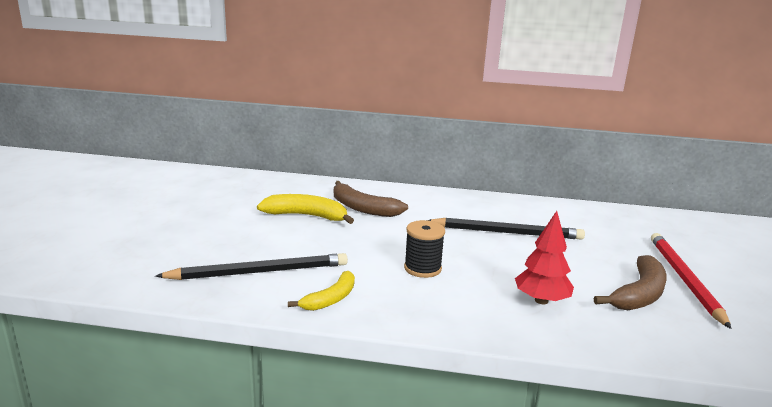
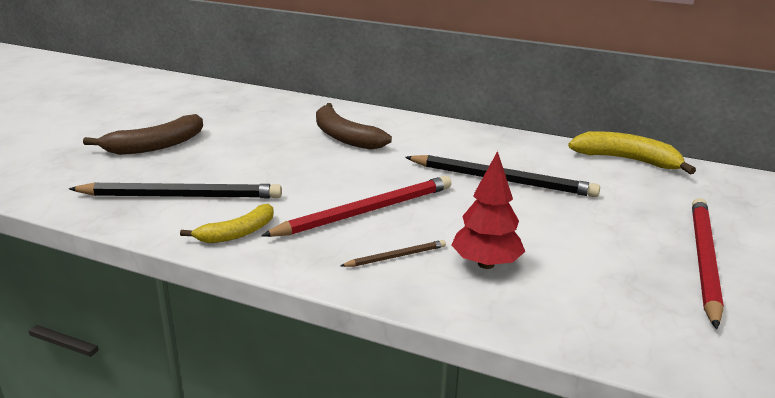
camera: 15 degrees right, 5 degrees up
yellow banana [257,194,354,224] -> yellow banana moved to [568,131,696,174]
black spool [404,220,445,278] -> red pencil [261,176,452,237]
brown banana [594,255,667,310] -> brown banana moved to [83,114,203,155]
none -> brown pencil [340,240,446,267]

